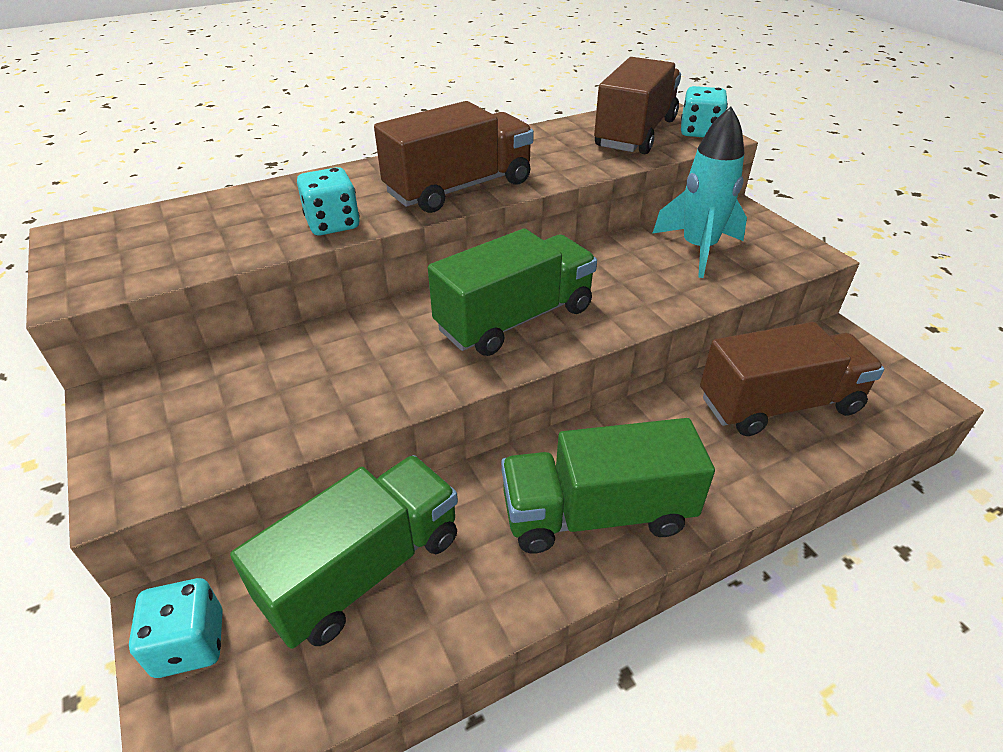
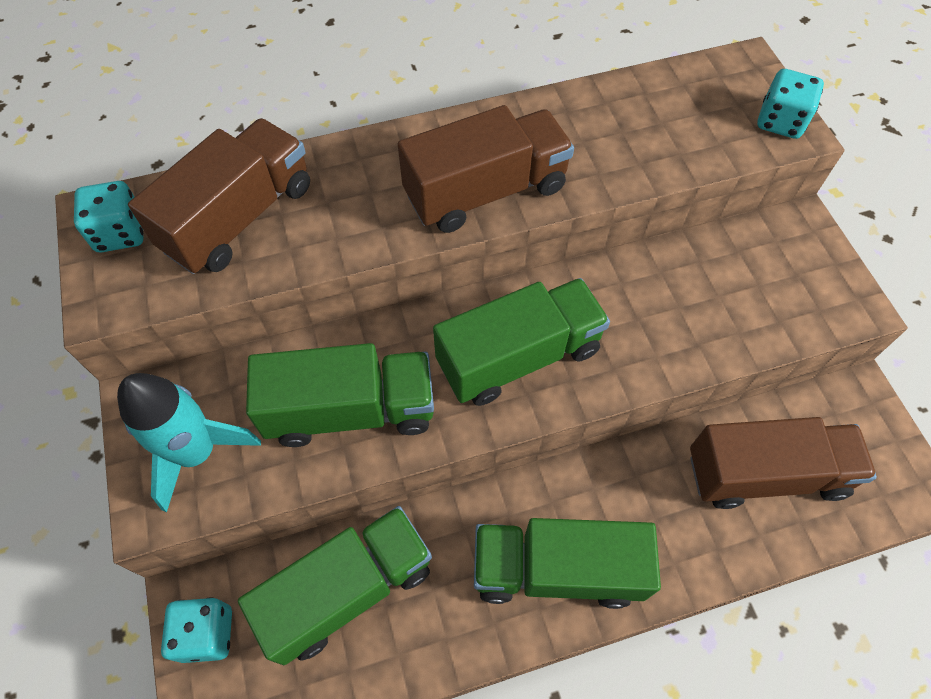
camera: 10 degrees right, 20 degrees up
turquoise dice [297,167,360,235] -> turquoise dice moved to [74,181,143,252]
brown truck [594,57,681,154] -> brown truck moved to [128,118,310,274]
turquoise rocket [652,107,747,278] -> turquoise rocket moved to [117,373,261,512]
none -> green truck [246,343,434,447]

